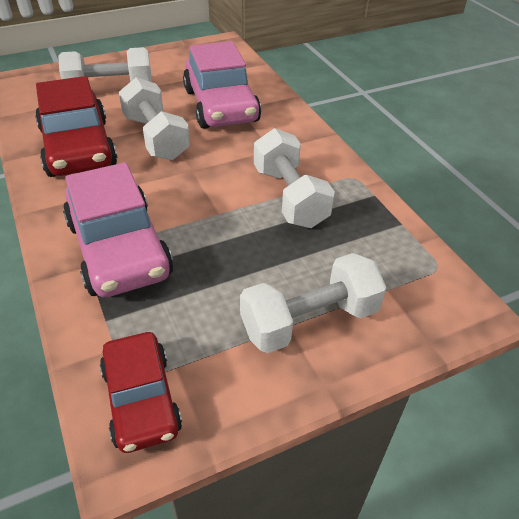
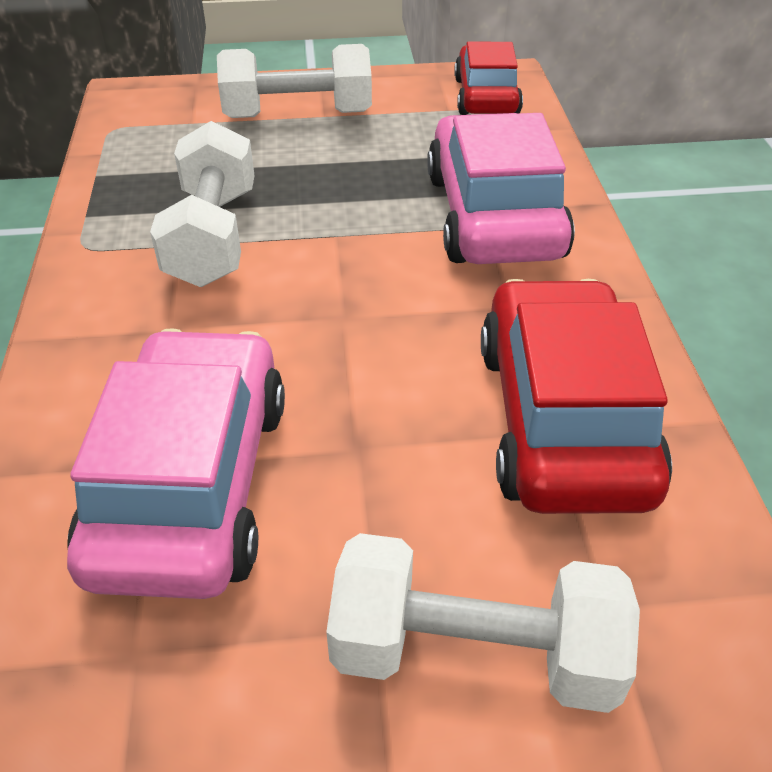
camera: 160 degrees left, 0 degrees up
white dumbbell [119,77,190,160] -> none

